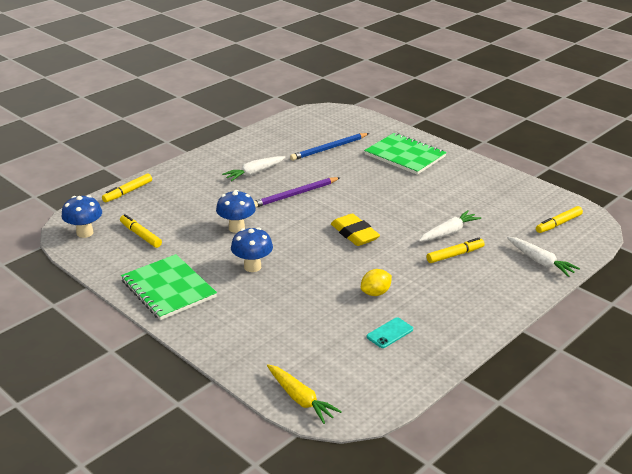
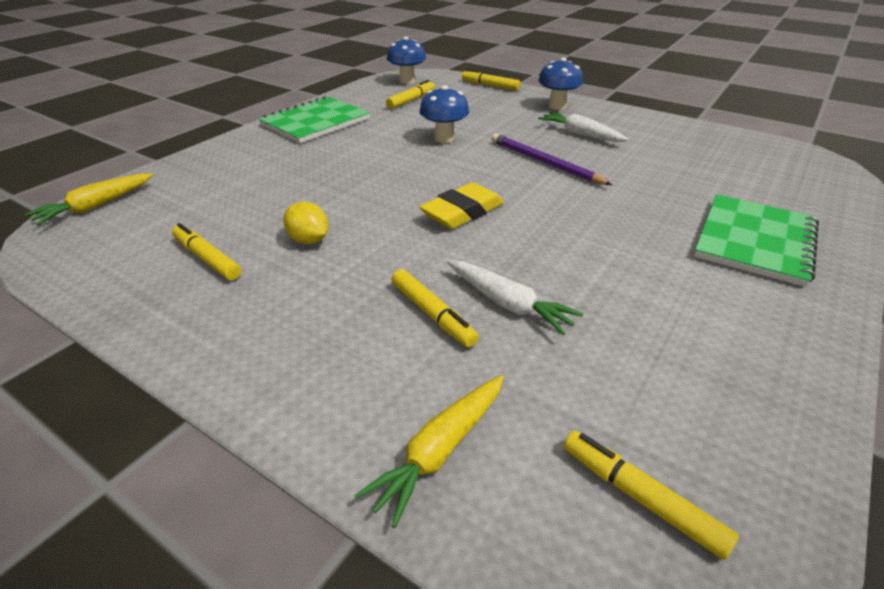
camera: 80 degrees right, 5 degrees up
blue mushroom [231,227,273,272] -> blue mushroom moved to [538,58,583,110]
blue pencil [290,133,369,161] -> none
turquoise phone [367,317,413,348] -> yellow marker [172,223,241,280]
white carrot [507,237,580,277] -> yellow carrot [354,375,504,528]

